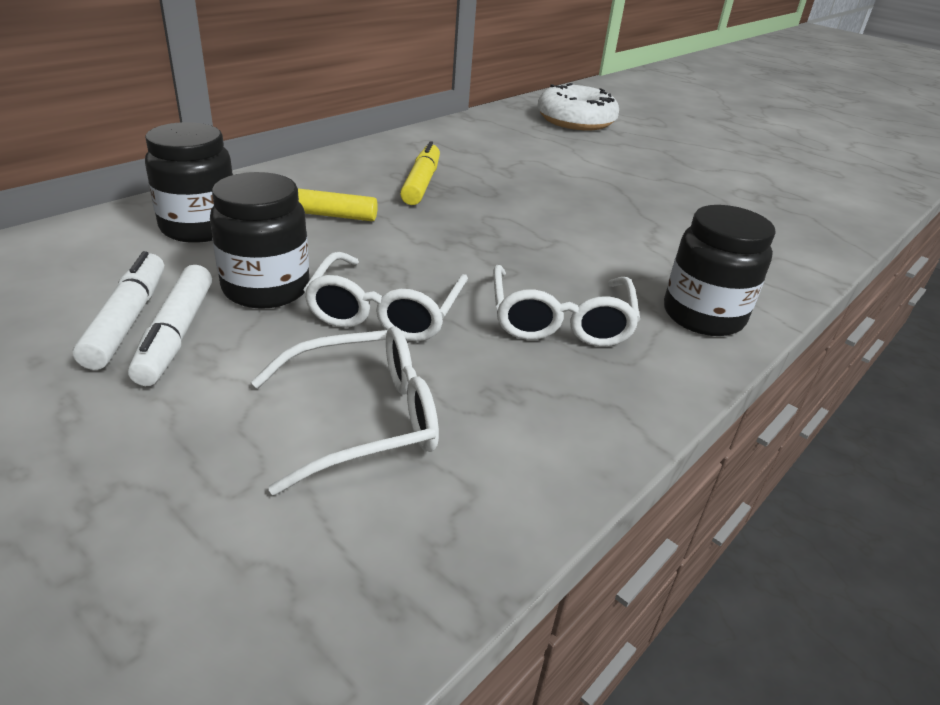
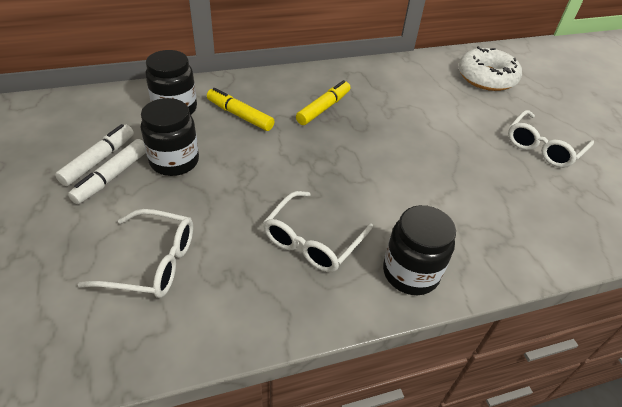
camera: 30 degrees right, 10 degrees up
white glasses [303,252,468,342] -> white glasses moved to [508,110,594,168]

